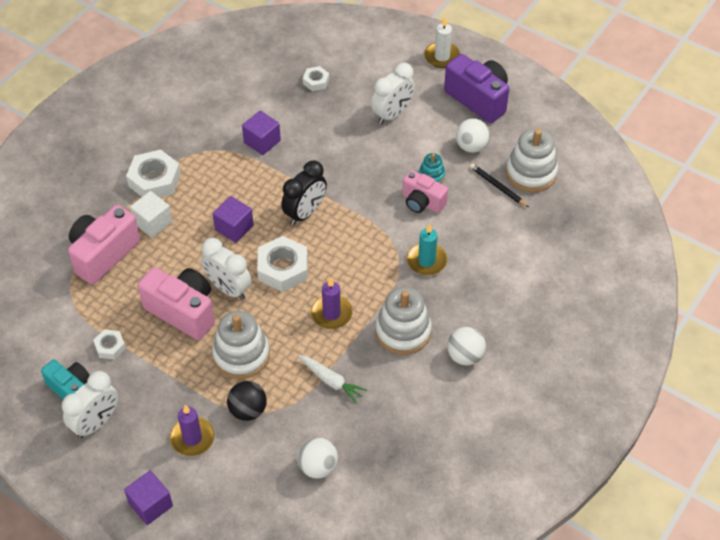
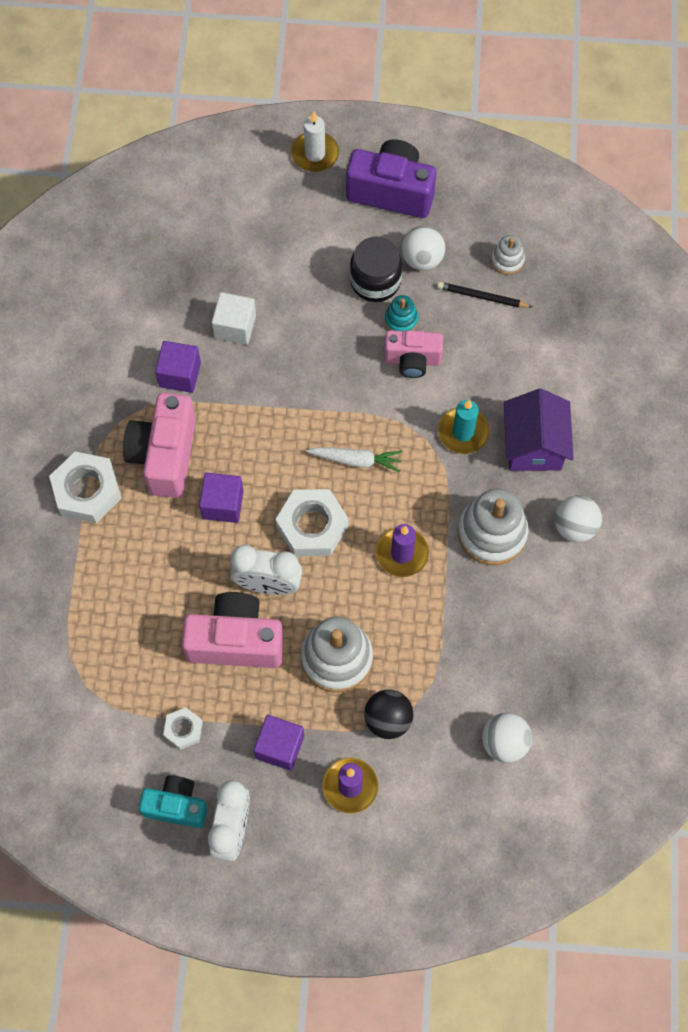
camera: 30 degrees left, 15 degrees up
pink camera [68,205,140,285] -> pink camera moved to [123,393,196,498]
purple cube [124,471,173,525] -> purple cube moved to [254,715,304,771]
white cube [130,191,172,238] -> white cube moved to [212,292,256,345]
black clock [281,160,327,225] -> none
white carrot [298,355,367,404] -> white carrot moved to [306,447,402,472]
white nut [303,66,329,91] -> none
white clock [371,63,415,124] -> none
white stacking toy [506,129,558,192] -> white stacking toy [491,235,525,275], size x0.51
none -> black jar [350,237,402,302]
none -> purple house [504,389,574,471]

